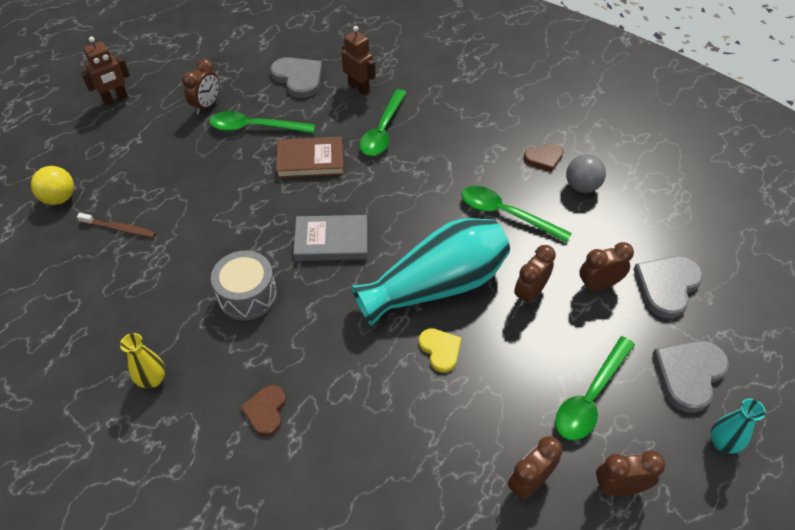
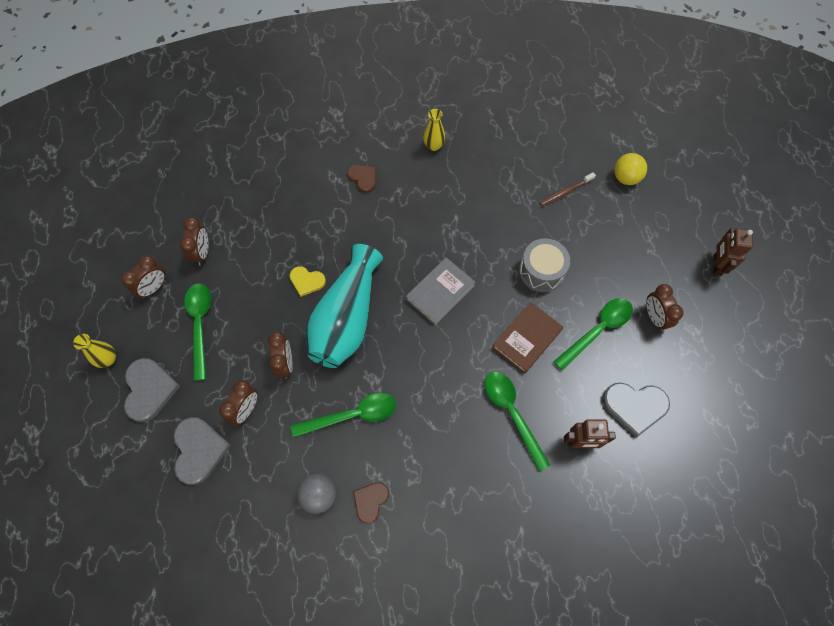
camera: 135 degrees right, 15 degrees up
grey drum [211,251,277,320] -> grey drum moved to [519,238,570,292]
turquoise vase [711,398,766,454] -> yellow vase [73,334,116,368]

